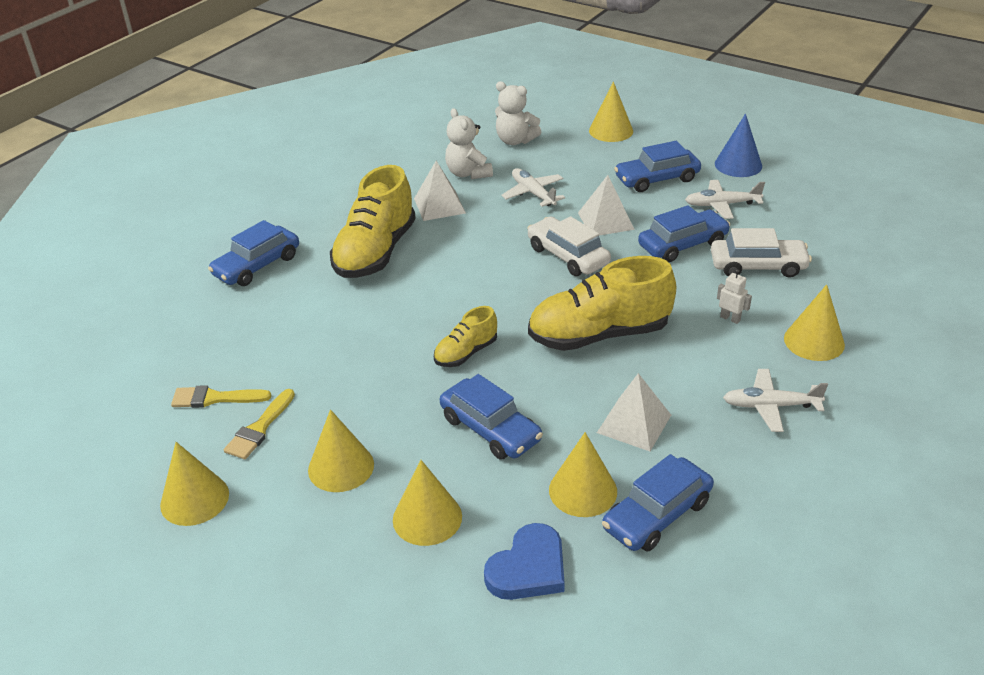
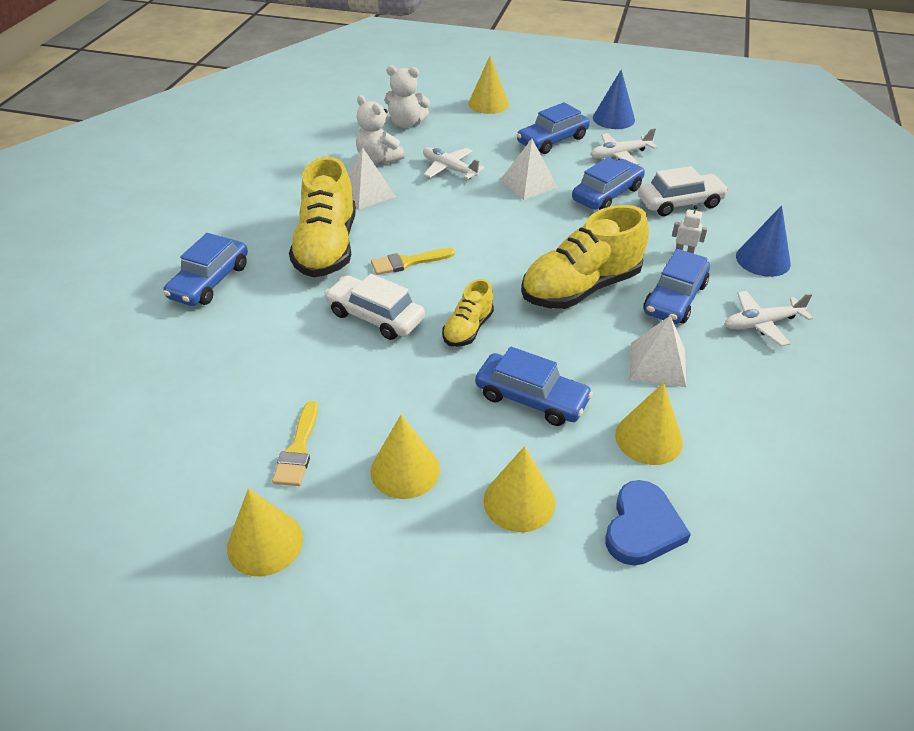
camera: 20 degrees left, 5 degrees up
yellow brush [171,385,272,408] -> yellow brush moved to [371,248,455,275]
white car [527,216,611,276] -> white car moved to [324,274,425,340]
blue car [602,454,714,552] -> blue car moved to [643,249,710,324]
yellow cone [784,284,845,361] -> blue cone [736,205,791,277]

